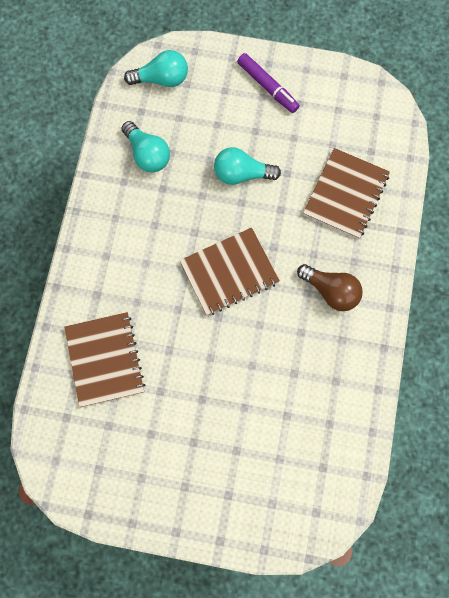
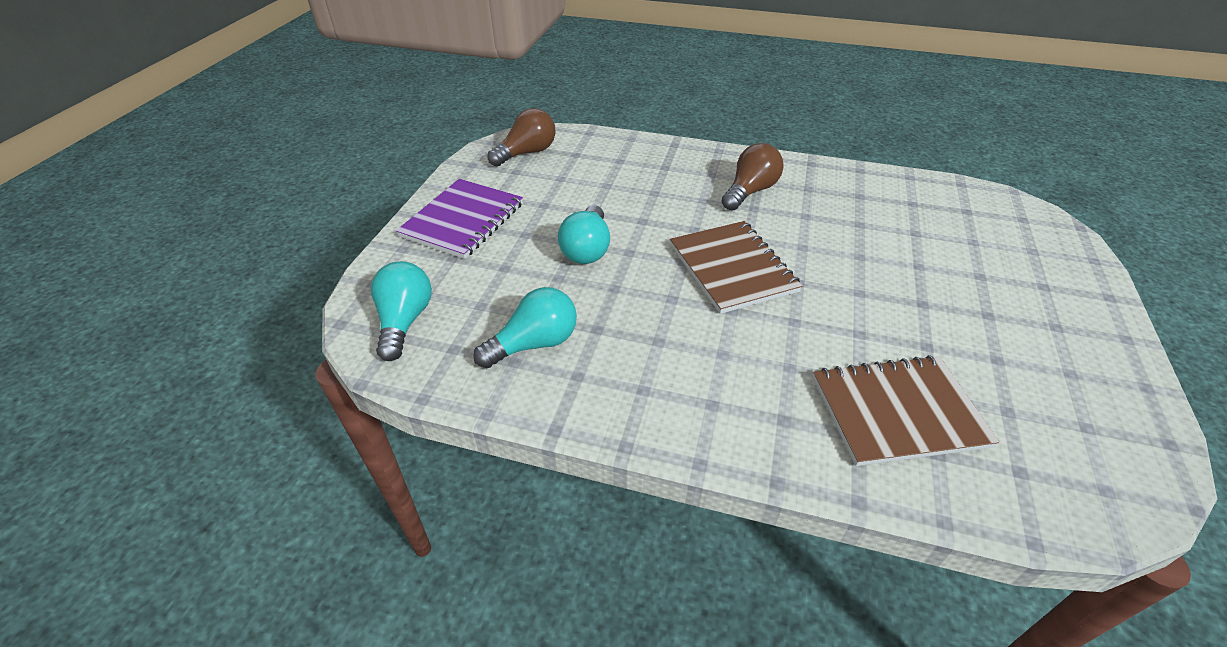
camera: 85 degrees left, 30 degrees down
purple marker [237,53,300,113] -> purple notebook [396,179,523,259]
brown notebook [303,148,390,239] -> none
none -> brown light bulb [488,108,555,167]

